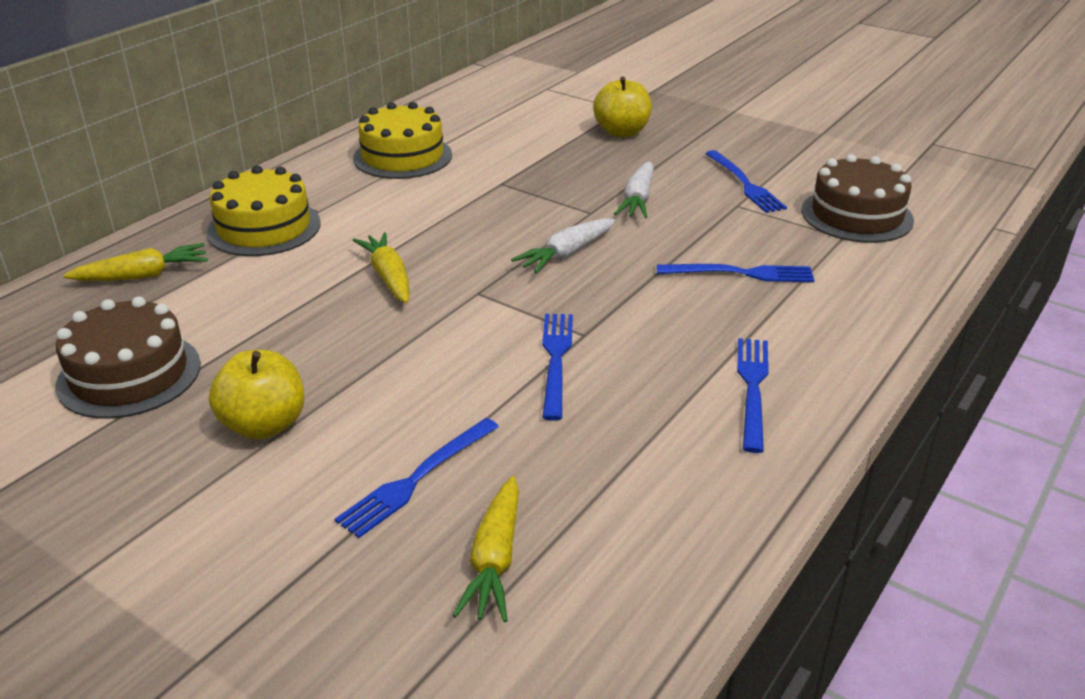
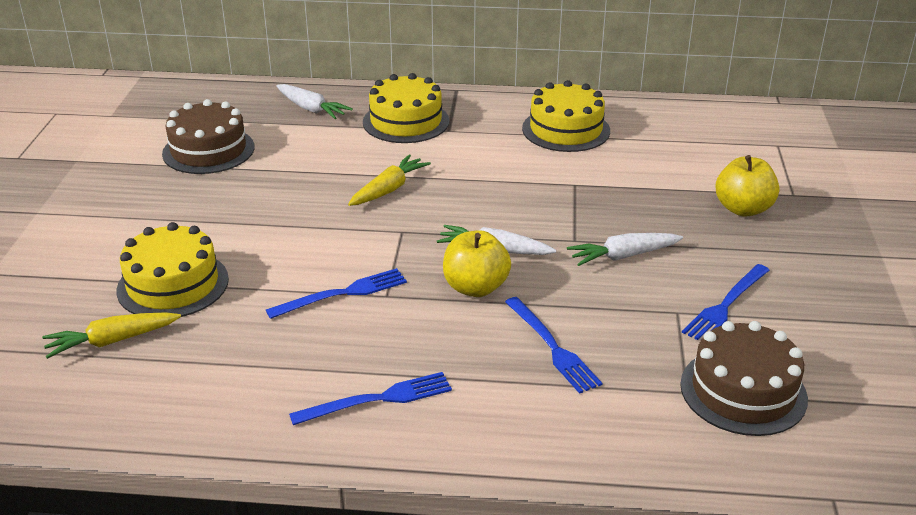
camera: 60 degrees right, 0 degrees up
yellow carrot [63,243,208,281] -> white carrot [276,84,353,119]
yellow apple [209,350,304,440] -> yellow apple moved to [443,230,511,297]
blue fork [335,418,499,538] -> yellow cake [117,222,229,317]

